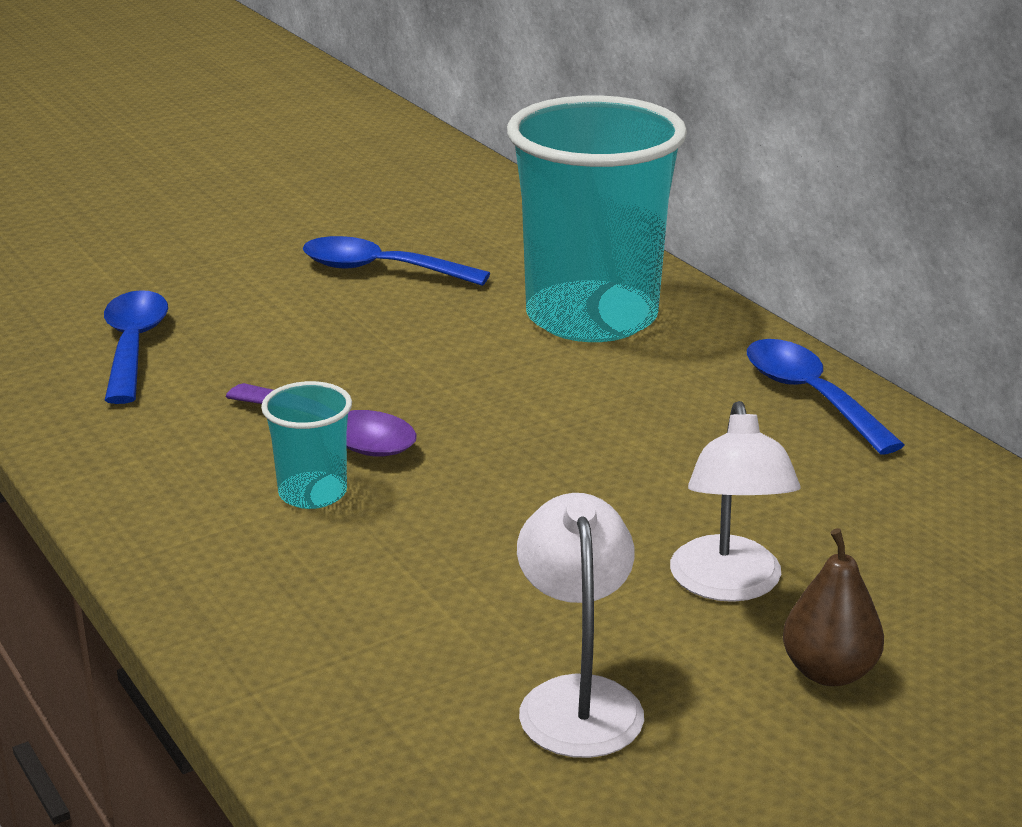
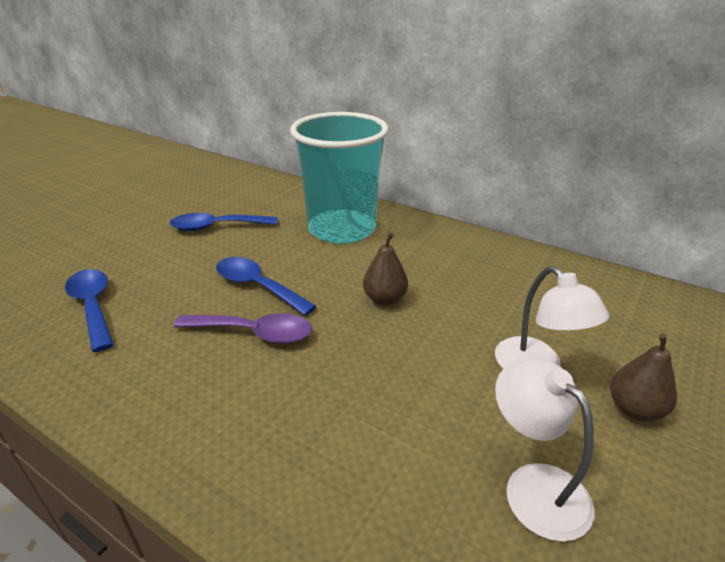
camera: 25 degrees left, 5 degrees up
turquoise cup [261,381,352,509] -> none
blue spoon [747,339,904,455] -> blue spoon moved to [216,257,317,316]
none -> brown pear [363,232,408,306]

